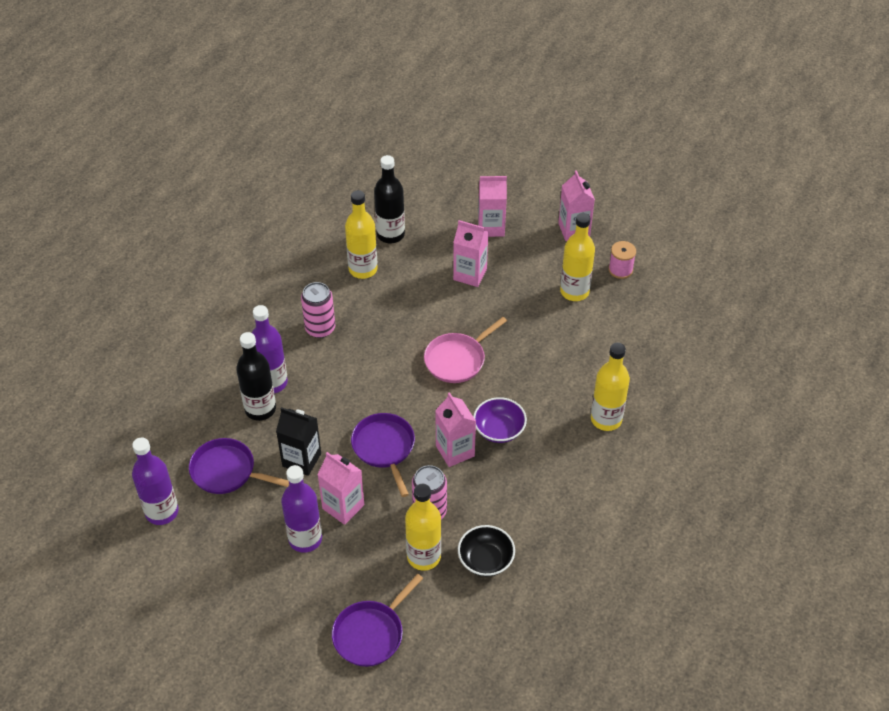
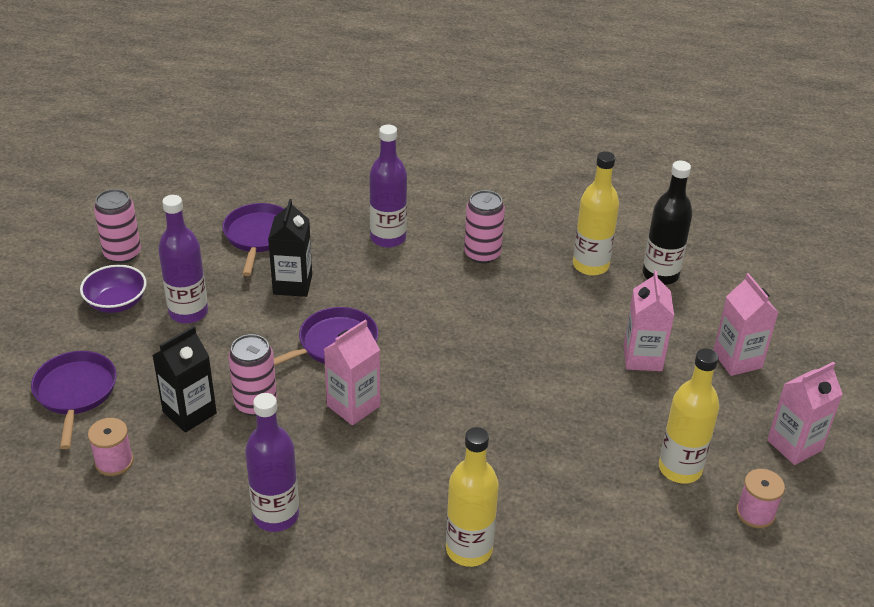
camera: 70 degrees right, 10 degrees down
purple bottle [132,437,179,525] -> purple bottle moved to [245,393,299,532]
black bottle [236,332,276,421] -> none
pink carton [317,452,364,525] -> none
purple pan [332,574,423,667] -> purple pan turned 60 degrees clockwise [31,351,116,449]
yellow bottle [405,484,441,571] -> black carton [152,326,217,433]
pink pan [424,317,507,383] -> none
black bowl [458,525,515,577] -> none
purple bowl [473,397,527,443] -> purple bowl moved to [80,265,147,313]
none -> pink spool [88,418,134,476]
none -> pink can [94,189,141,263]

